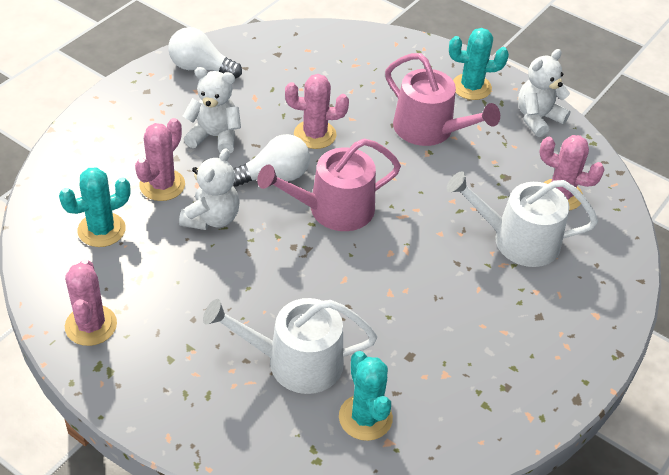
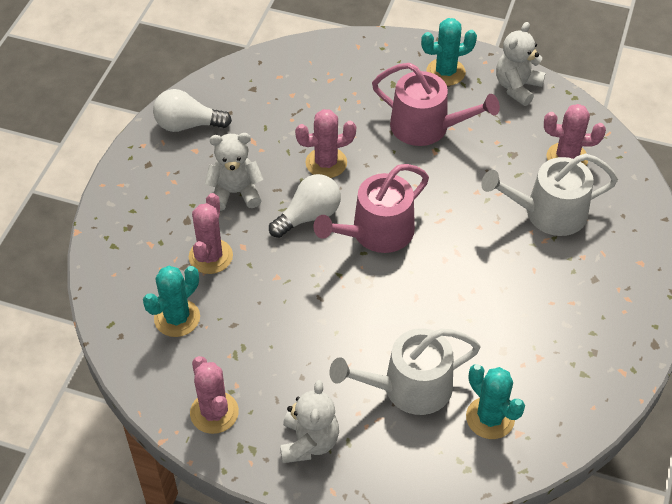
camera: 15 degrees left, 5 degrees up
white teddy bear [179,148,240,230] -> white teddy bear moved to [280,380,339,463]

